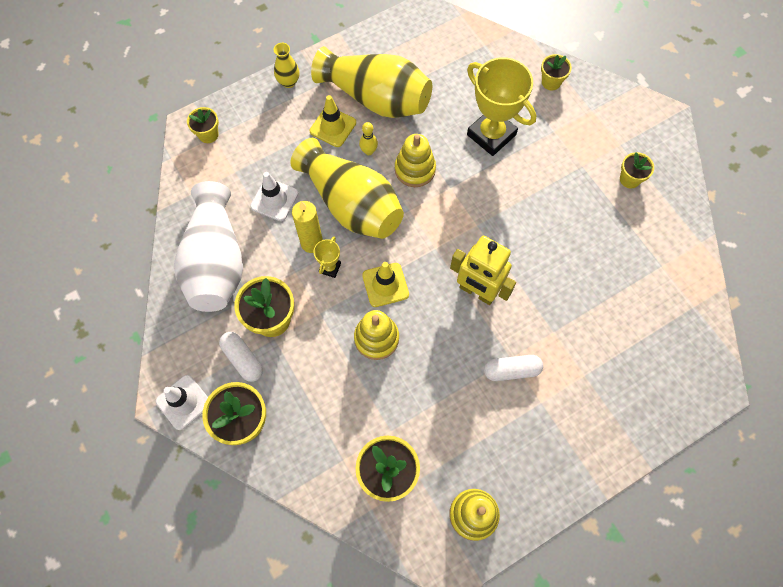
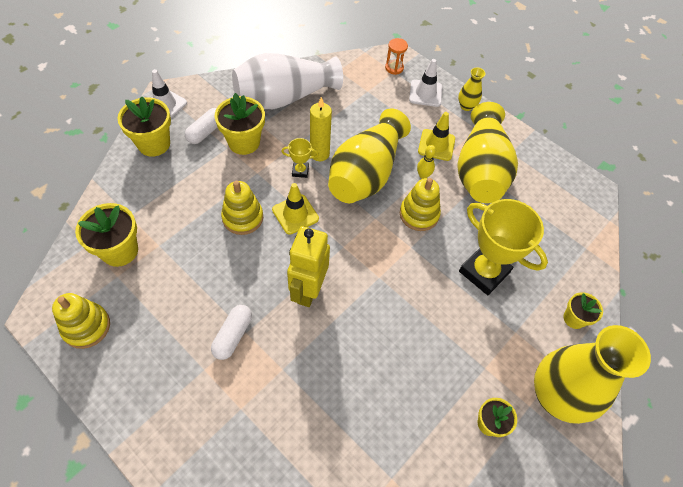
camera: 70 degrees right, 10 degrees down
yellow flower pot [187,107,219,143] -> orange hourglass [385,38,408,75]
white traffic cone [250,172,298,221] -> white traffic cone moved to [409,59,442,107]
yellow trophy [467,57,536,156] -> yellow trophy turned 75 degrees counterclockwise [459,199,548,295]
white capsule [484,355,543,381] -> white capsule turned 45 degrees clockwise [211,305,252,360]
none -> yellow vase [534,325,651,424]

